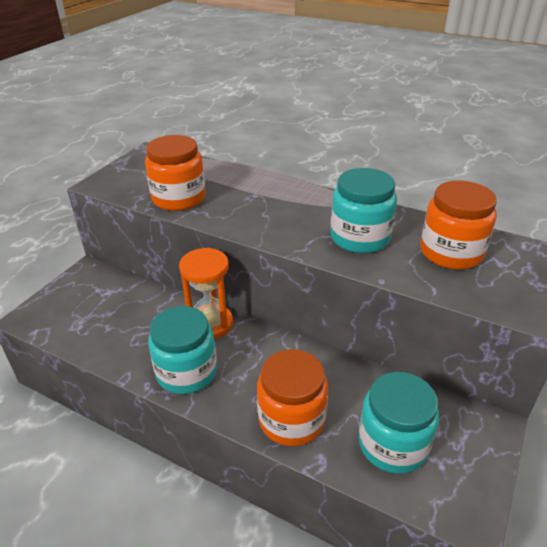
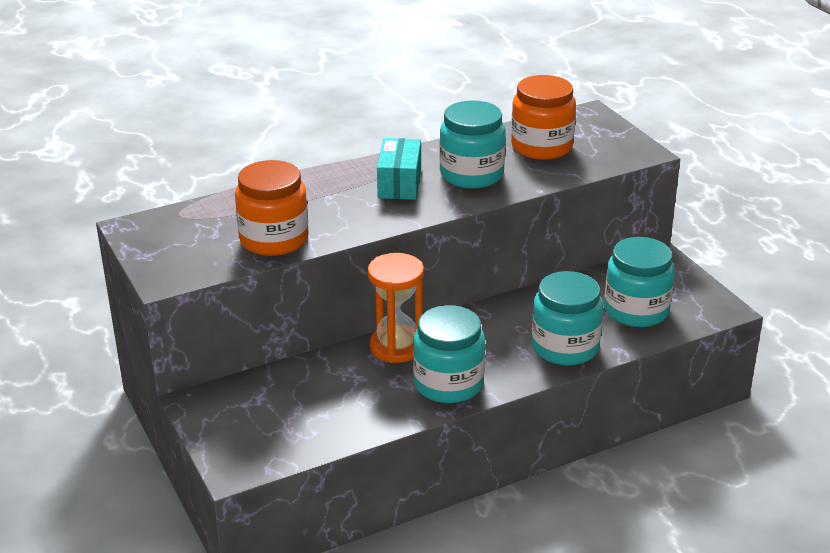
camera: 55 degrees left, 5 degrees down
orange jar [257,349,328,446] -> turquoise jar [532,271,603,366]
none -> turquoise box [377,138,421,200]

